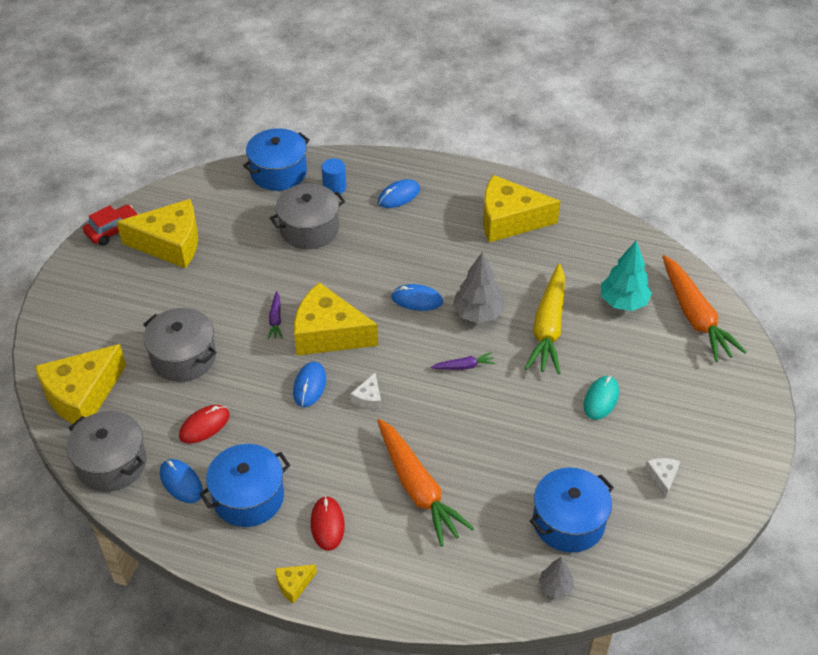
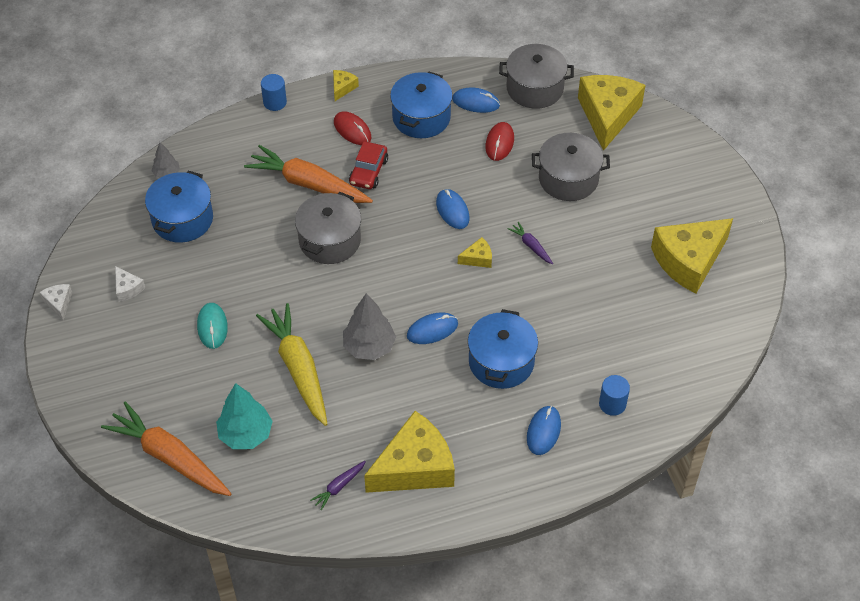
camera: 145 degrees right, 5 degrees up
red car [83,205,139,246] -> red car moved to [349,142,388,189]
blue pot [243,128,310,191] -> blue pot moved to [468,309,538,389]
grey pot [270,184,345,249] -> grey pot moved to [295,192,361,264]
yellow cheese [294,282,378,356] -> yellow cheese [458,237,492,268], size x0.43
white cheese [350,373,381,410] -> white cheese moved to [39,284,72,320]
purple carrot [430,352,495,370] -> purple carrot moved to [310,461,366,510]
none -> blue cylinder [261,74,287,111]

